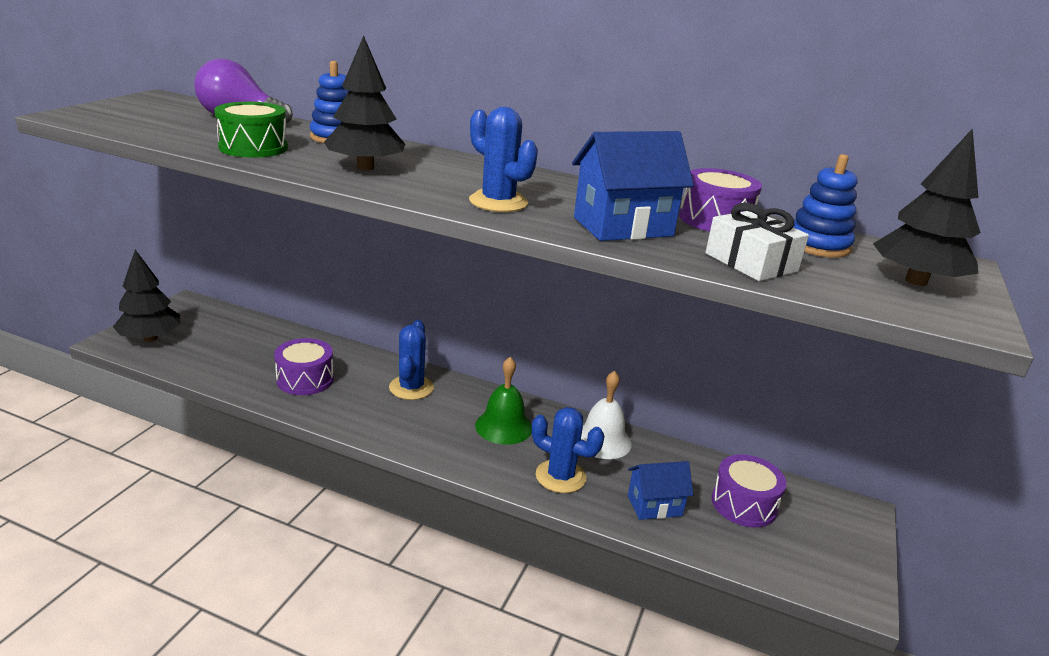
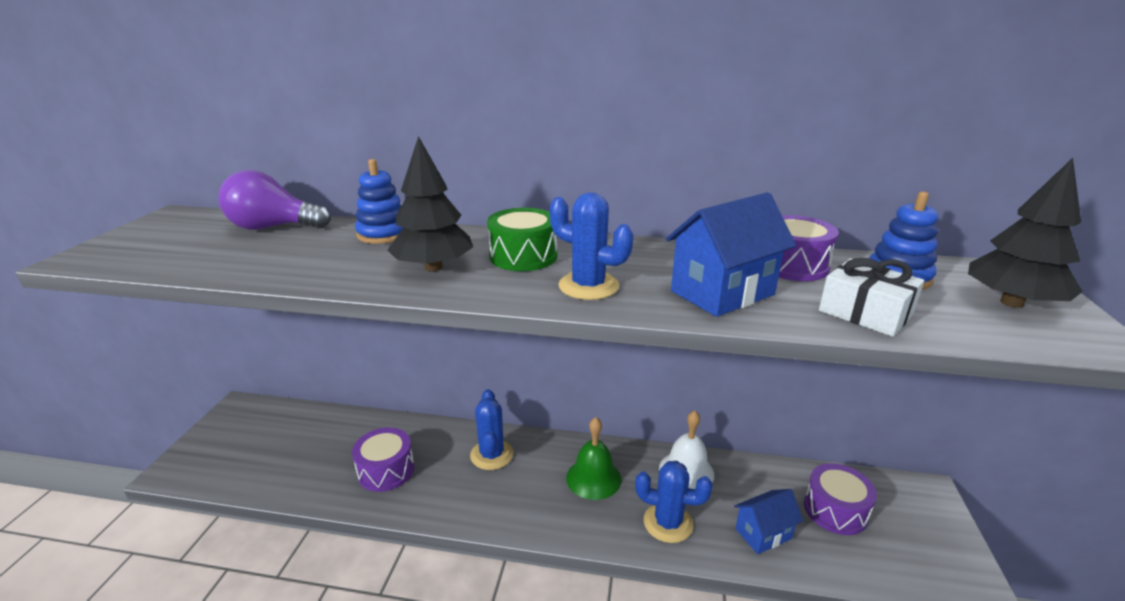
camera: 10 degrees left, 0 degrees up
black tree [113,250,181,342] -> none
green drum [214,102,288,158] -> green drum moved to [487,208,557,271]

